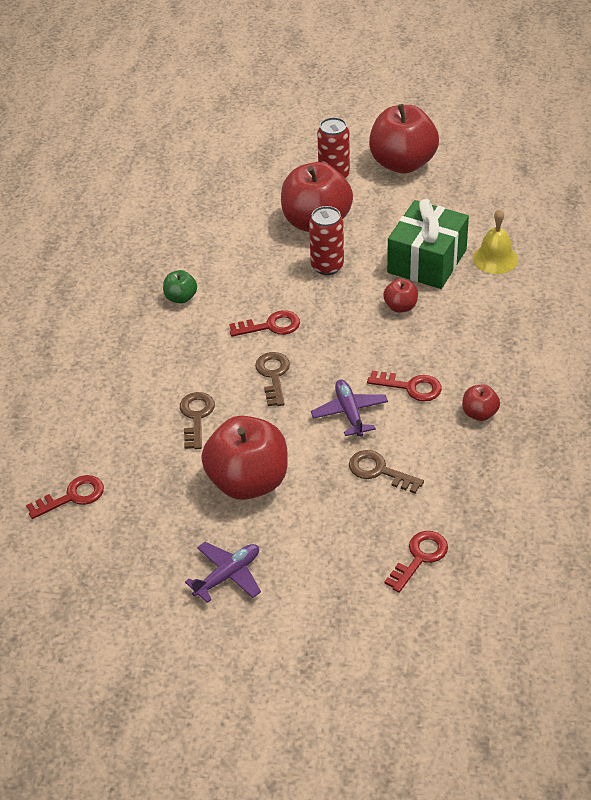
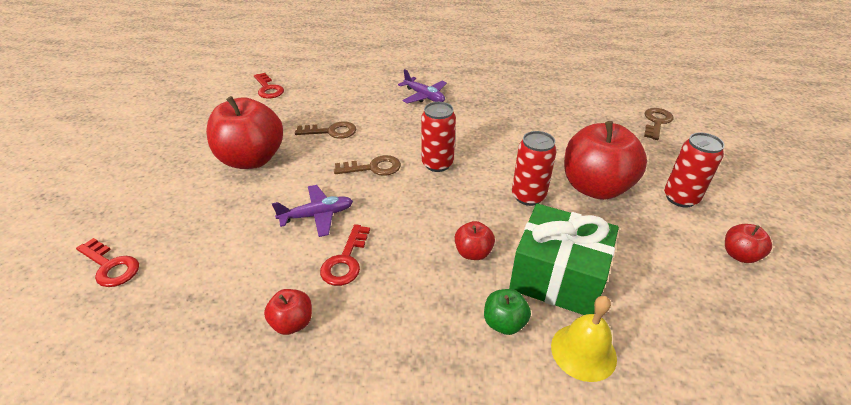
camera: 85 degrees right, 5 degrees down
green apple [163,270,197,304] -> green apple moved to [484,289,531,335]
purple plane [185,542,261,603] -> purple plane moved to [398,69,447,104]
red key [229,310,300,337] -> red can [421,102,456,172]
brown key [349,450,424,494] -> brown key moved to [644,108,674,140]
red apple [369,104,439,174] -> red apple [725,224,772,263], size x0.45

